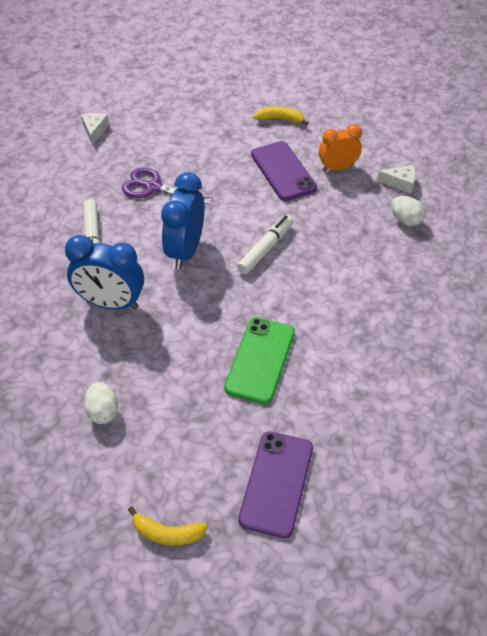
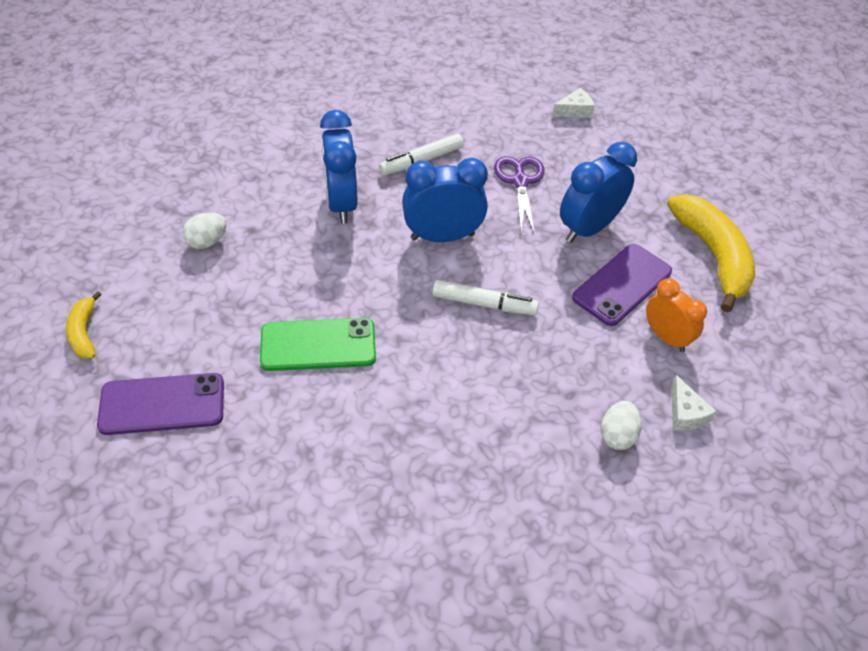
camera: 65 degrees right, 0 degrees up
yellow banana [254,106,308,125] -> yellow banana [667,194,755,313], size x2.01
none -> blue clock [560,142,637,243]

